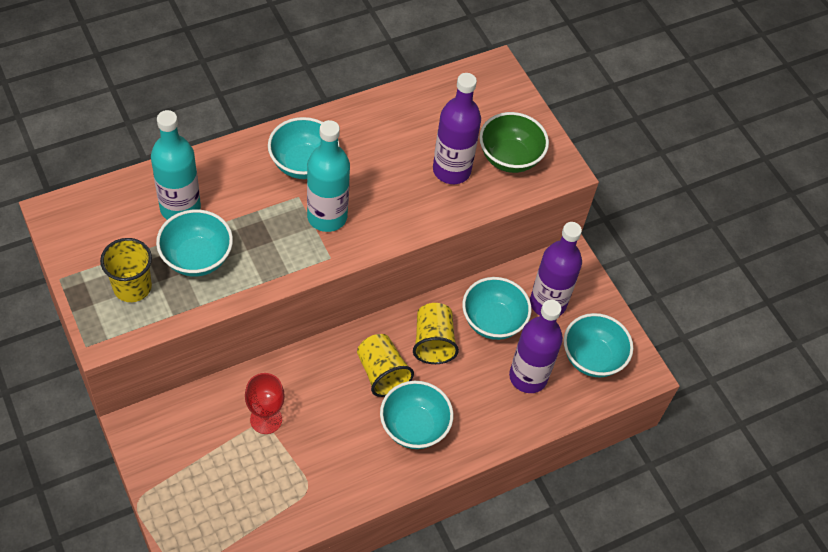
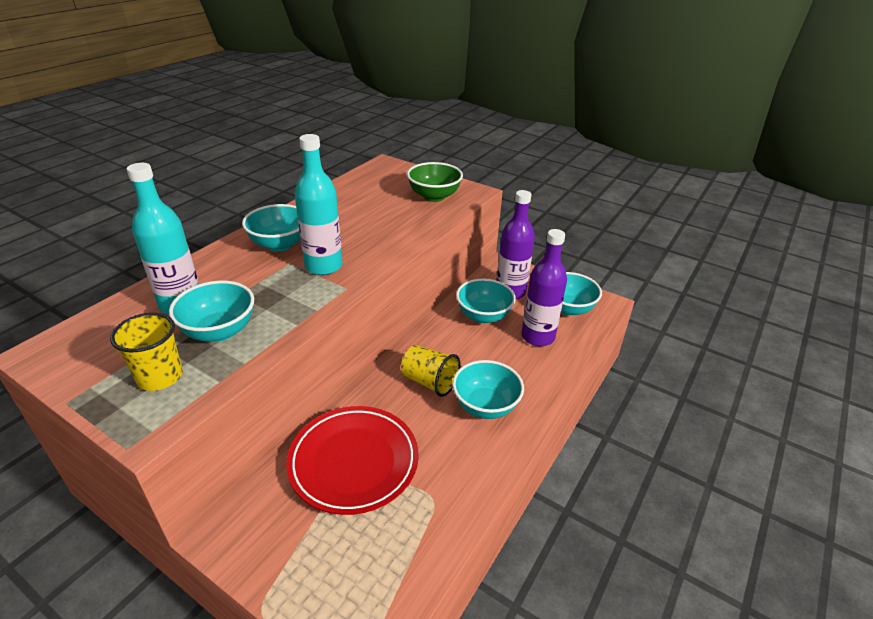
camera: 25 degrees left, 20 degrees down
red goblet [245,373,285,434] -> red plate [286,406,418,515]
yellow cup [413,303,459,364] -> none
purple bottle [433,73,481,184] -> none

